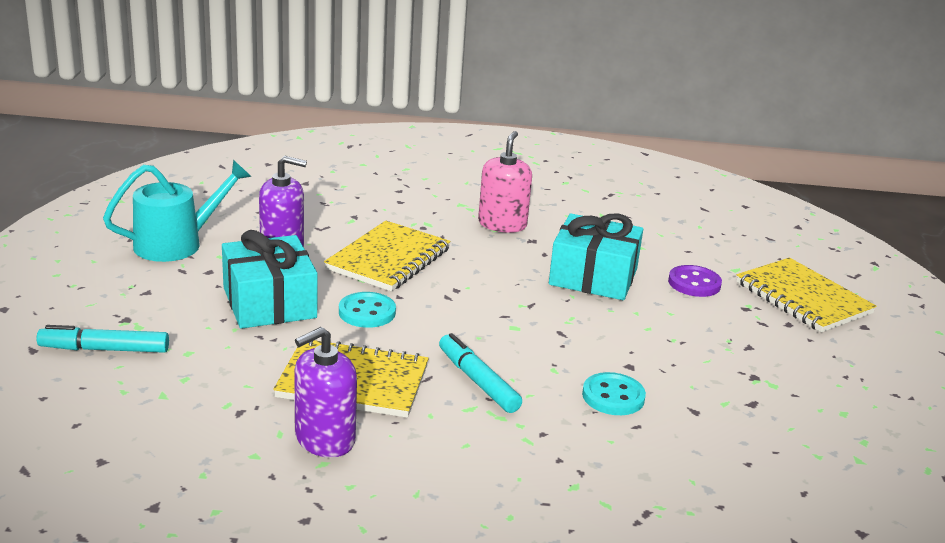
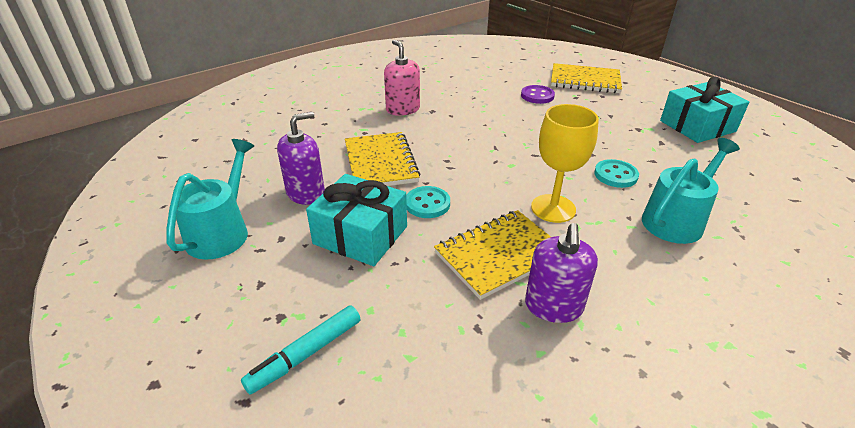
camera: 40 degrees left, 10 degrees up
turquoise marker [439,333,522,413] -> yellow goblet [531,104,599,223]
turquoise gift [549,213,643,300] -> turquoise gift moved to [660,77,749,143]
none -> turquoise watering can [642,138,740,244]

